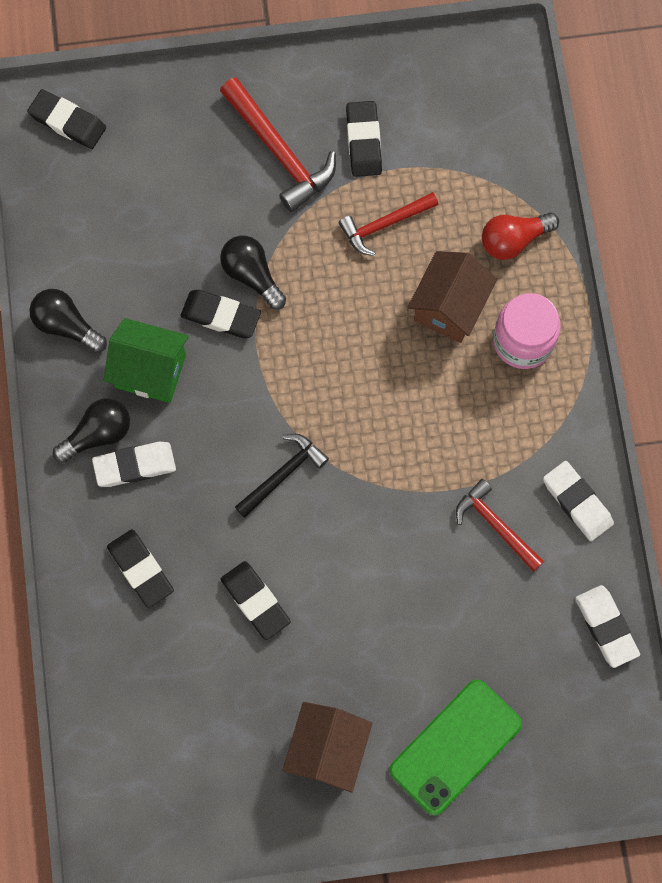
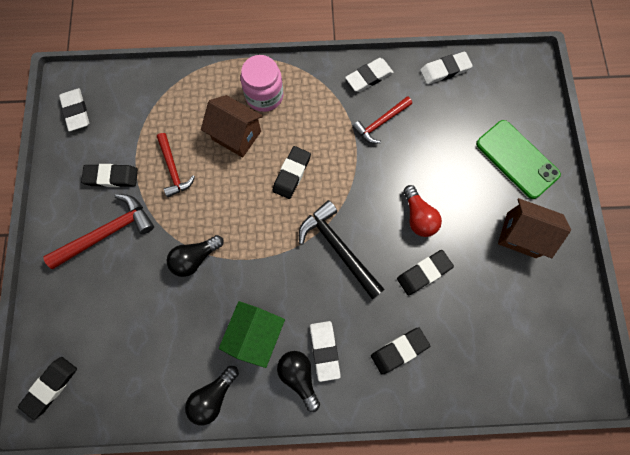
camera: 85 degrees left, 0 degrees up
black eraser [181,290,261,338] -> black eraser moved to [273,146,311,199]
black hammer [235,434,329,518] -> black hammer [299,200,385,299], size x1.52
red light bulb [482,212,559,260] -> red light bulb moved to [403,185,442,237]
none -> white eraser [59,88,89,131]

